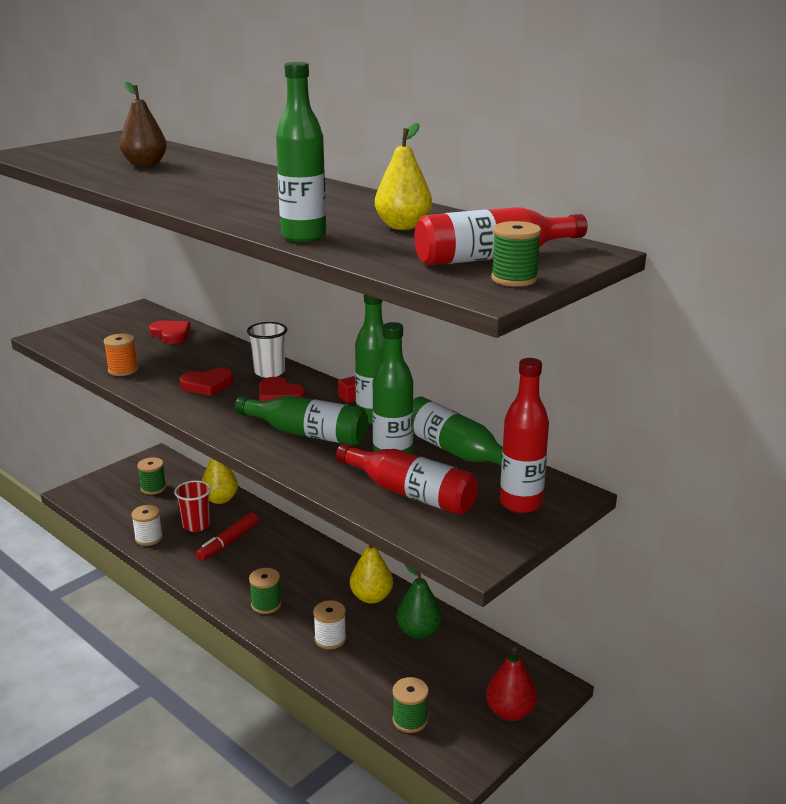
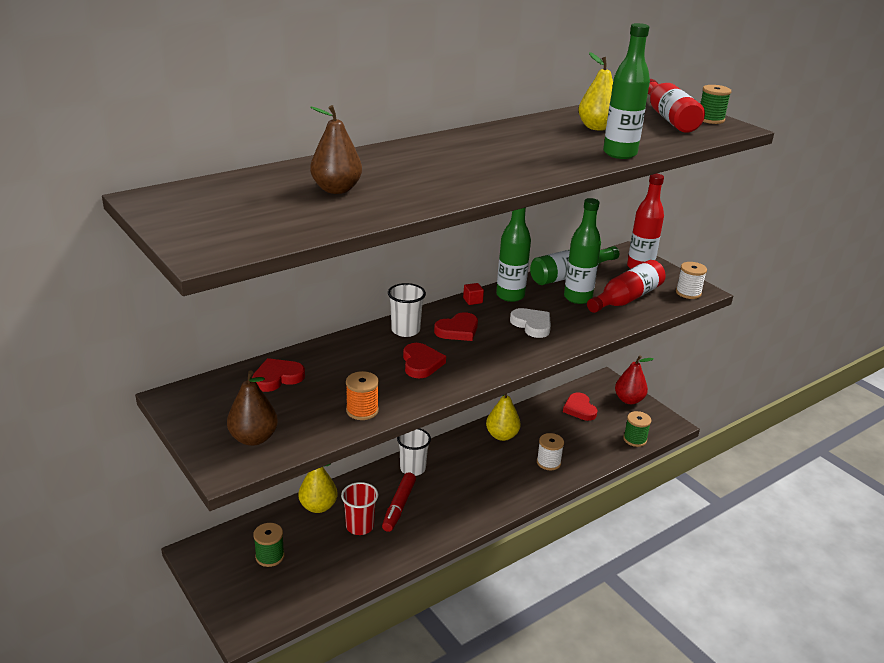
camera: 80 degrees left, 5 degrees up
white spool [131,505,163,546] -> white spool moved to [676,262,707,299]
red marker [196,513,259,561] -> red marker turned 60 degrees clockwise [382,472,416,532]
green bottle [235,395,368,445] -> white heart [510,308,551,338]
green spool [249,568,282,614] -> none
green pear [397,565,442,639] -> none
none -> brown pear [227,371,278,446]
none -> white cup [397,428,431,476]
none -> red heart [563,392,598,421]

